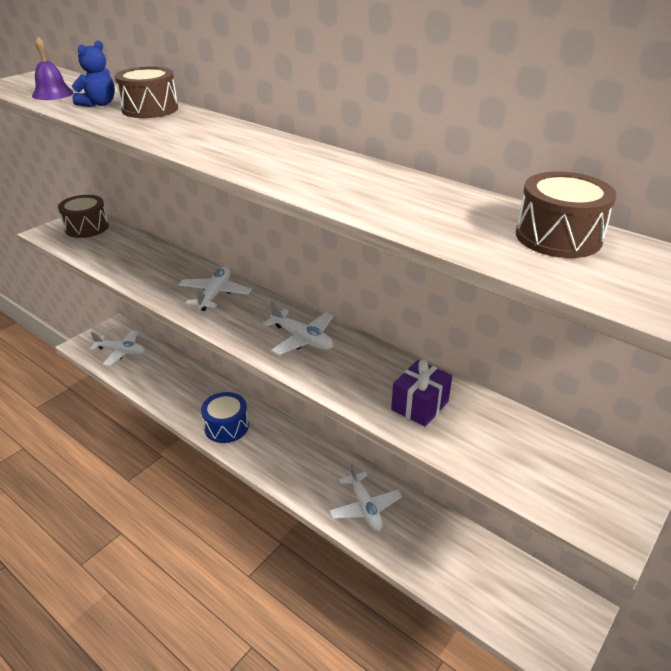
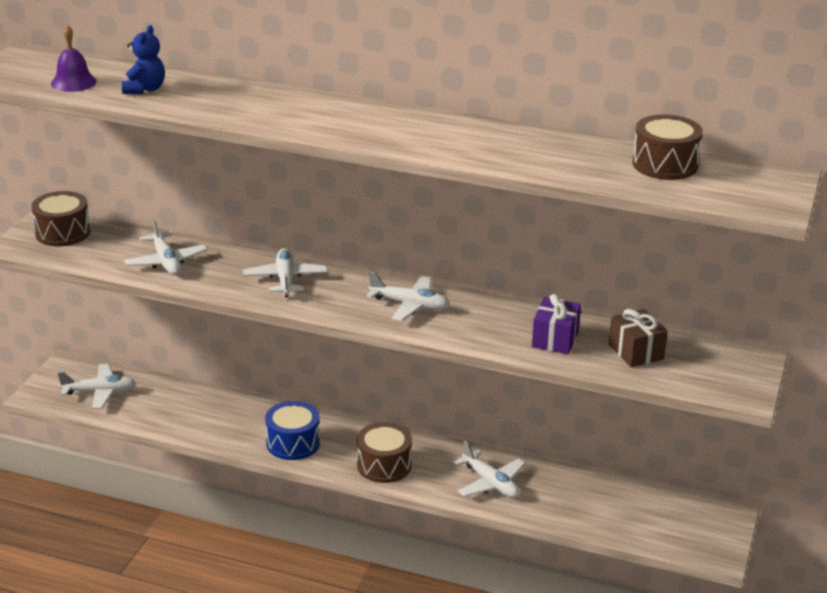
camera: 20 degrees left, 5 degrees down
brown drum [115,66,178,118] -> brown drum moved to [357,422,412,483]
none -> white plane [124,218,208,275]
none -> brown gift [609,309,668,367]

